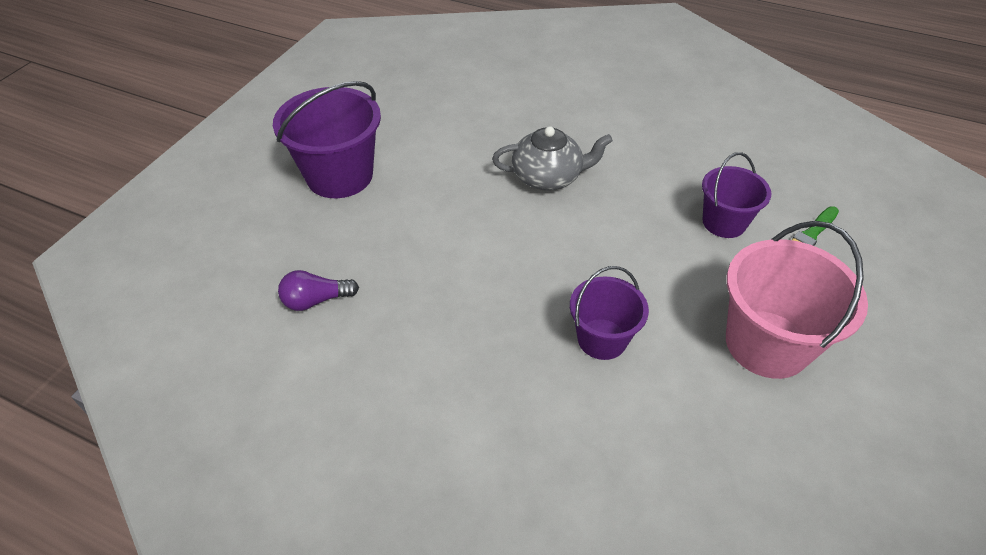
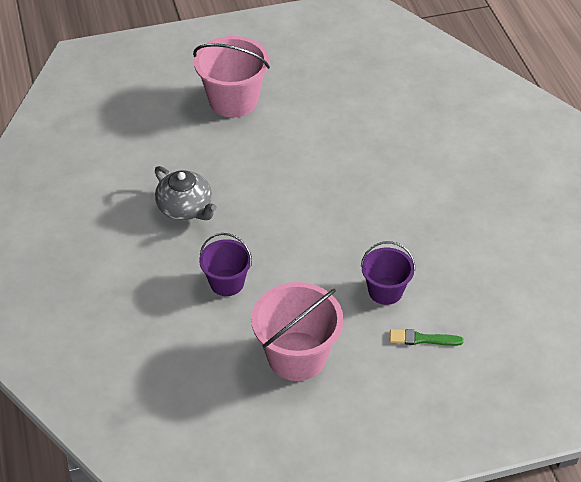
camera: 50 degrees right, 0 degrees up
purple bucket [273,81,381,198] -> pink bucket [193,36,270,117]
purple light bulb [278,270,359,311] -> none
grey teapot [492,126,613,191] -> grey teapot moved to [155,166,217,220]

